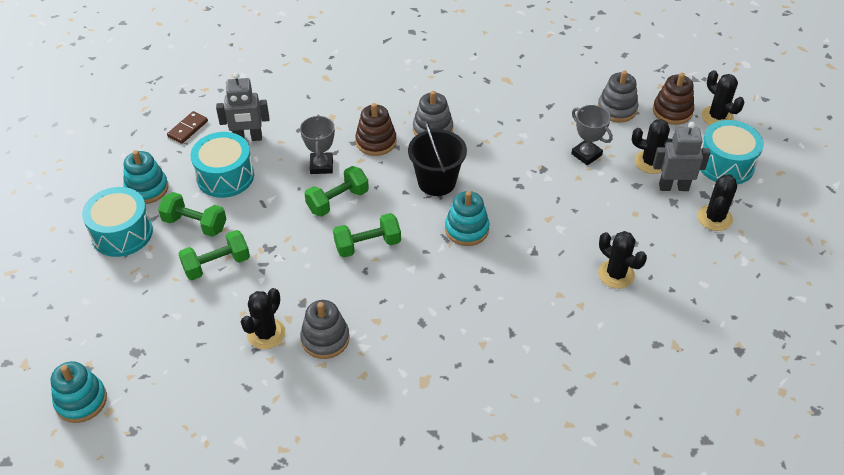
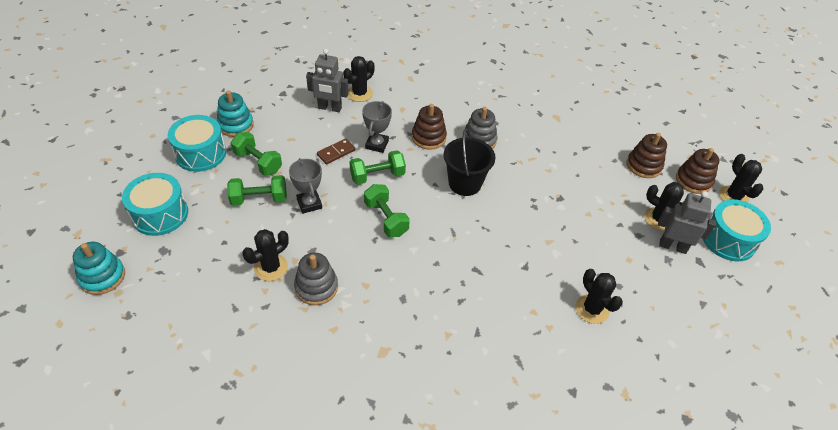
camera: 15 degrees right, 0 degrees up
brown domino [167,111,208,144] -> brown domino moved to [317,138,355,165]
turquoise drum [191,132,254,198] -> turquoise drum moved to [122,173,188,236]
green dumbbell [333,213,401,258] -> green dumbbell turned 60 degrees clockwise [364,184,410,237]
turquoise stacking toy [445,191,490,246] -> none
grey trophy [571,105,613,166] -> grey trophy moved to [289,158,322,214]
grey stacking toy [598,70,638,122] -> brown stacking toy [627,133,667,178]
black cactus [697,174,737,231] -> black cactus moved to [343,56,375,102]

